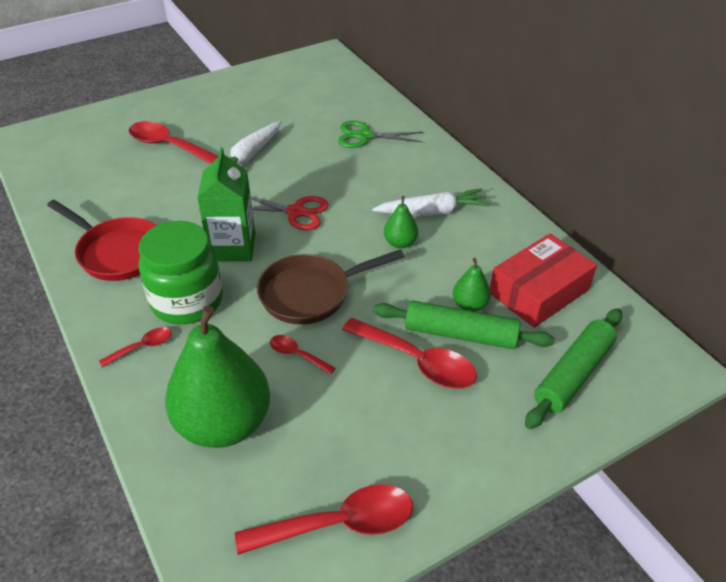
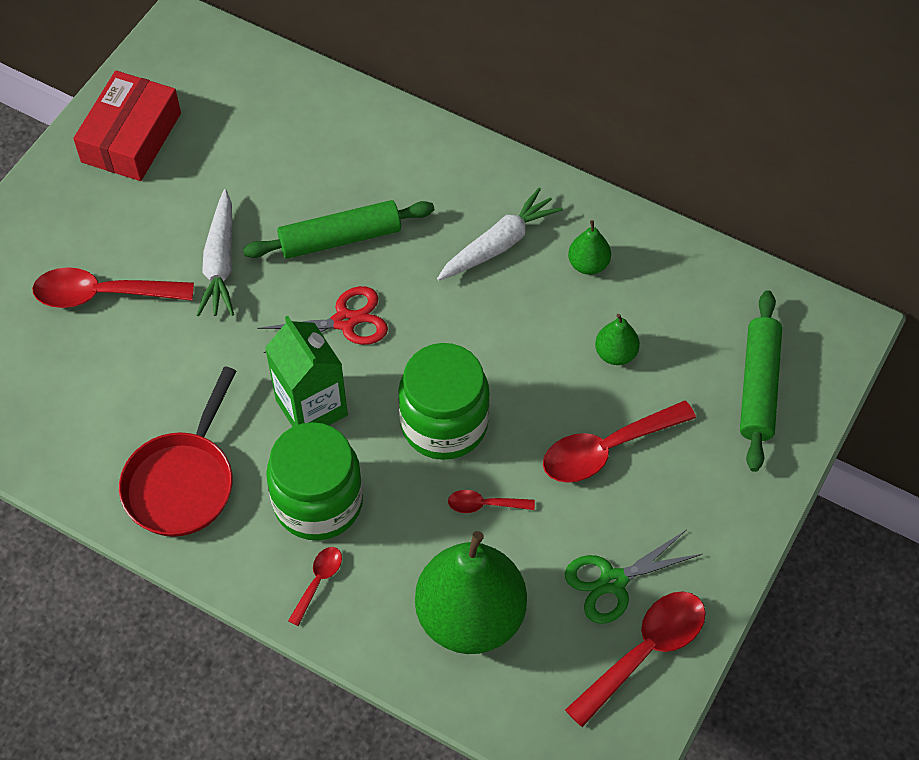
camera: 30 degrees left, 15 degrees up
red pan [47,200,157,281] -> red pan turned 105 degrees clockwise [119,367,236,537]
brown pan [257,249,404,324] -> green jar [398,343,490,460]
green scissors [338,121,423,148] -> green scissors moved to [565,530,702,624]
red spoon [342,318,477,389] -> red spoon turned 150 degrees clockwise [543,400,696,483]
green rolling pin [373,301,555,349] -> green rolling pin moved to [243,200,435,259]
green pear [384,196,418,248] -> green pear moved to [568,220,611,275]
red box [490,233,597,328] -> red box moved to [73,71,181,181]

